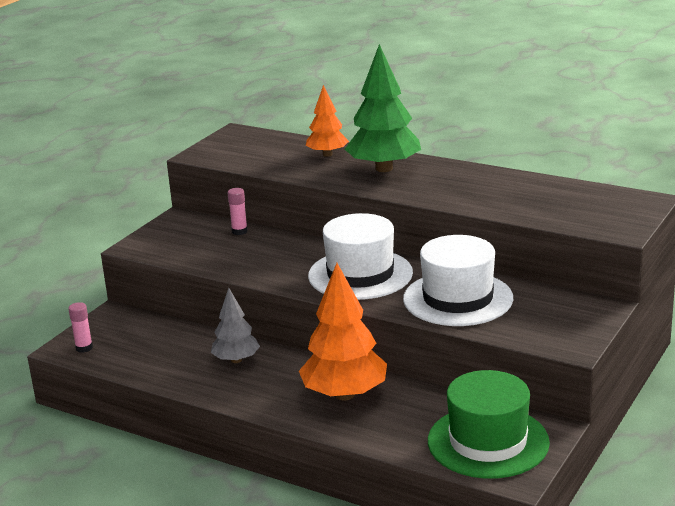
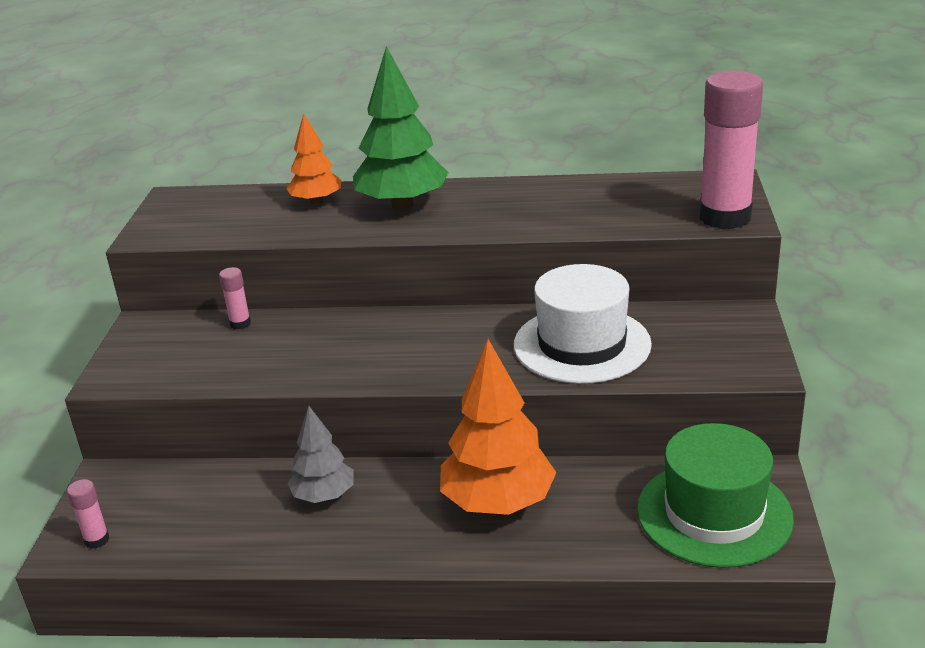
camera: 25 degrees left, 5 degrees up
white hat [308,213,413,300] -> none
none -> pink glue stick [699,71,763,229]

